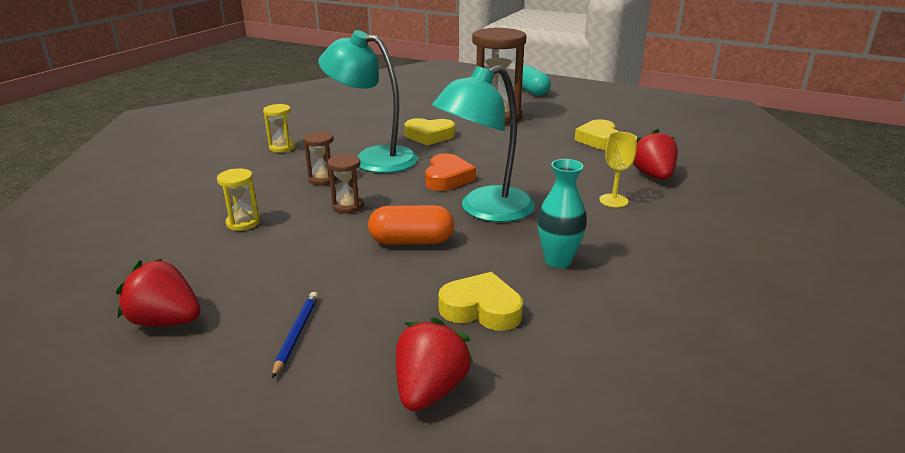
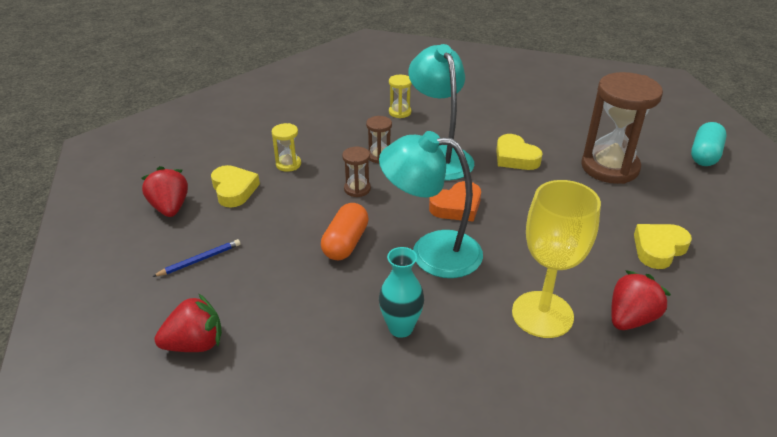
camera: 50 degrees right, 10 degrees up
orange capsule [368,205,454,245] -> orange capsule turned 60 degrees clockwise [321,203,369,260]
yellow heart [438,272,523,331] -> yellow heart moved to [211,165,260,208]
yellow goblet [599,132,637,207] -> yellow goblet [512,180,601,338], size x1.99

